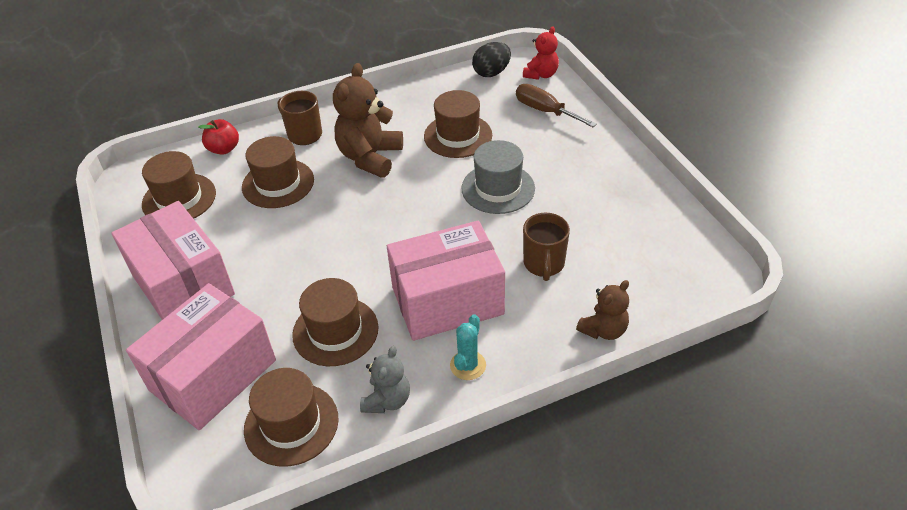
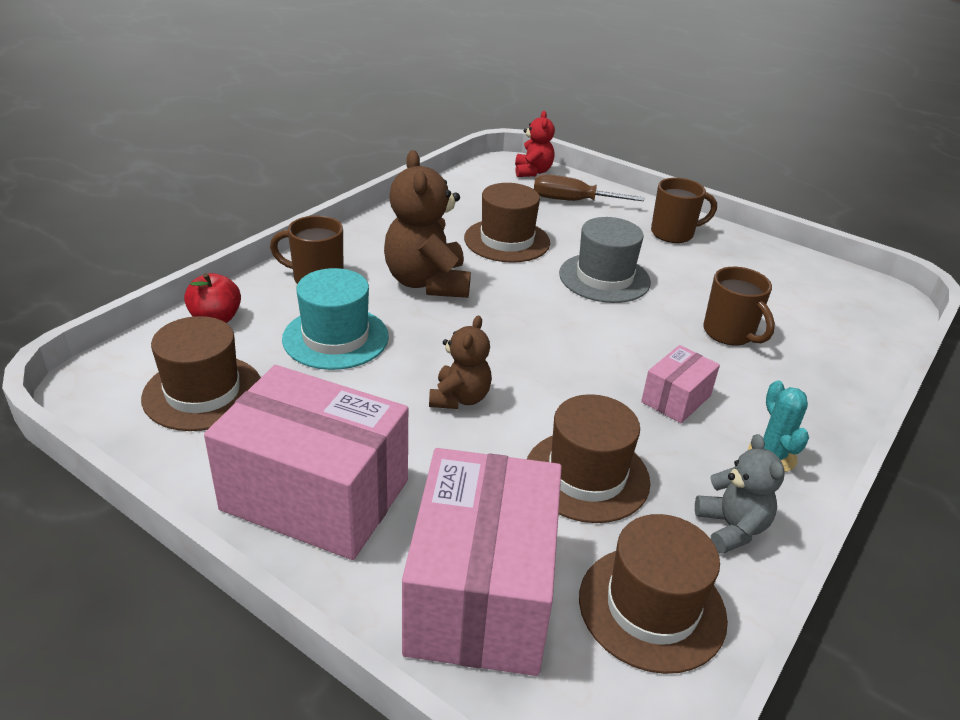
camera: 35 degrees left, 10 degrees down
brown hat [242,136,314,208] -> turquoise hat [282,268,389,370]
pink box [387,221,505,341] -> pink box [641,345,720,423], size x0.47
black egg [472,42,511,77] -> none
brown teddy bear [576,280,629,340] -> brown teddy bear moved to [429,316,492,409]
none -> brown mug [651,178,717,243]

